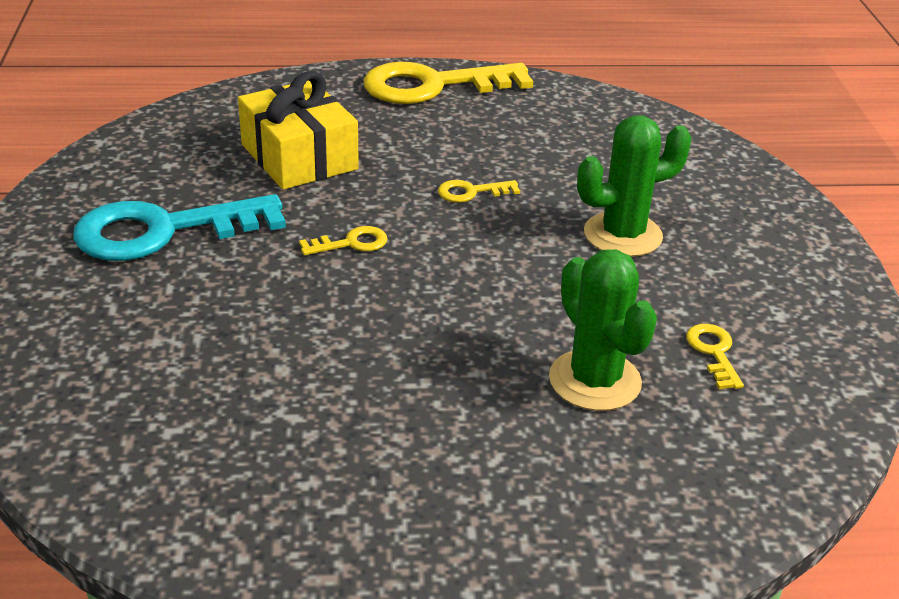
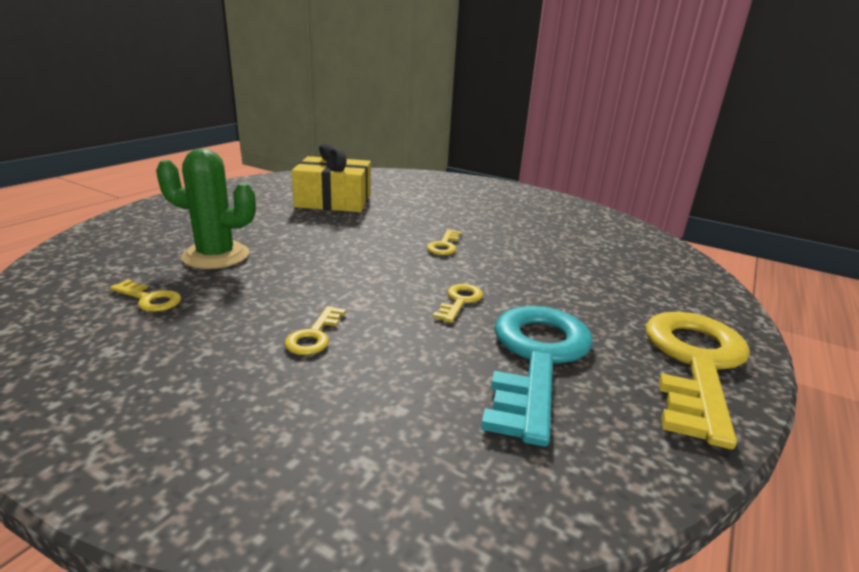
camera: 125 degrees right, 10 degrees down
turquoise key [73,194,286,261] -> turquoise key moved to [481,306,593,447]
yellow gift [238,71,359,190] -> yellow gift moved to [291,143,371,212]
green cactus [577,115,691,257] -> yellow key [284,306,346,355]

